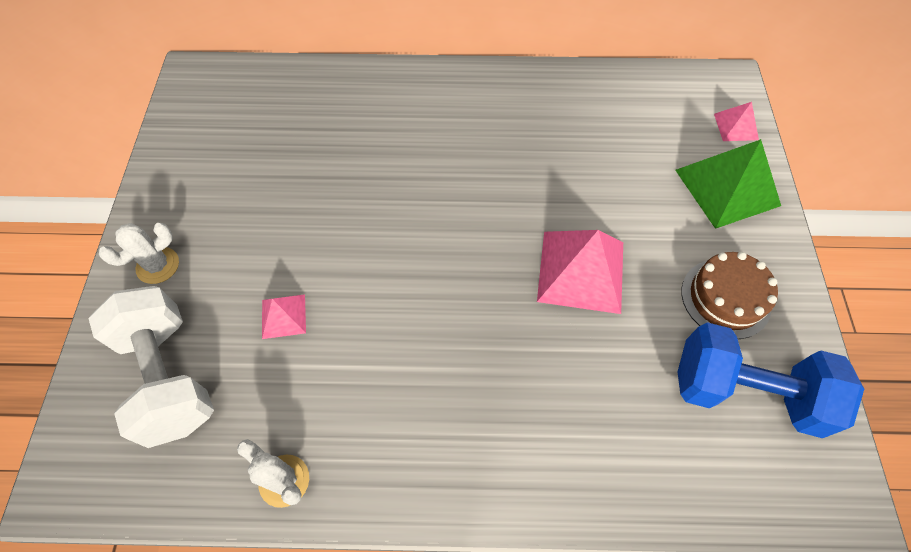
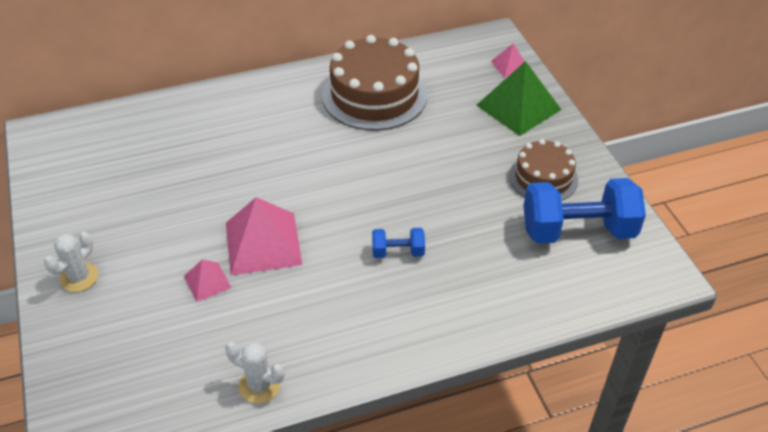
camera: 20 degrees left, 15 degrees down
white dumbbell [88,286,214,448] -> none
pink pyramid [537,230,623,314] -> pink pyramid moved to [226,197,302,275]
none -> brown cake [322,35,427,131]
none -> blue dumbbell [372,228,425,258]

